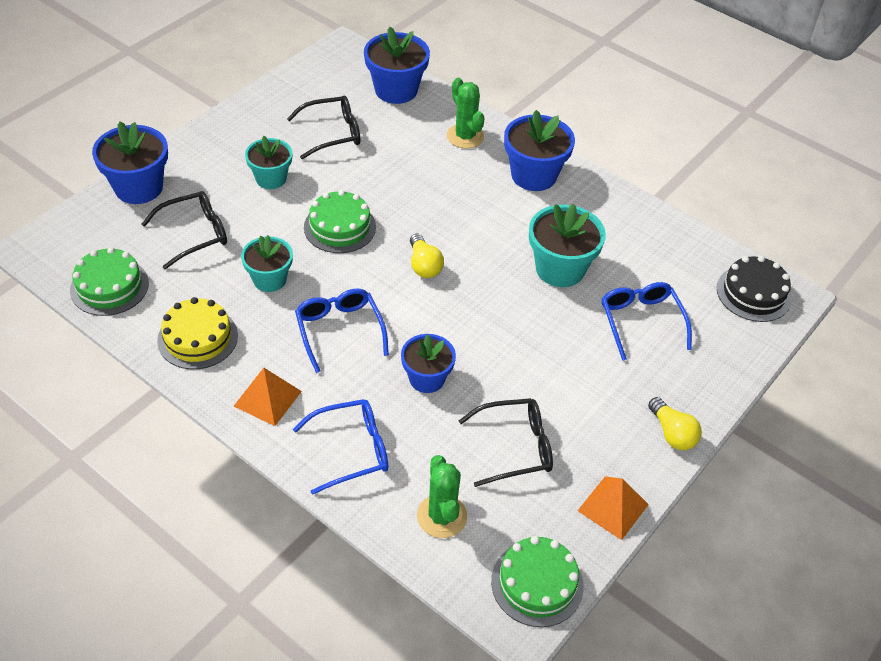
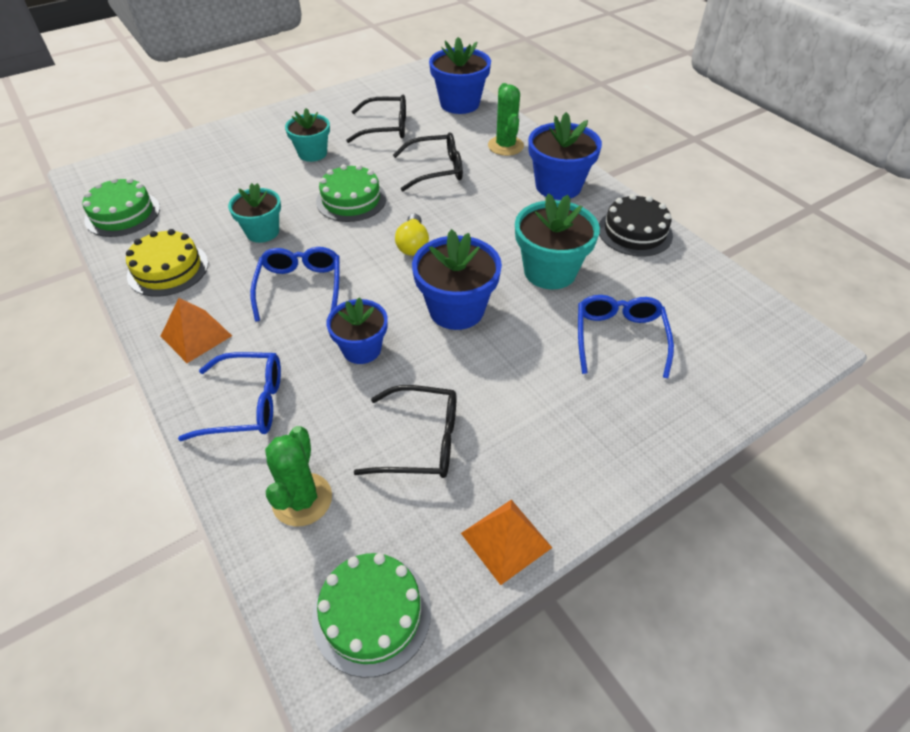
camera: 20 degrees right, 0 degrees up
blue flower pot [92,121,168,204] -> blue flower pot moved to [412,229,502,330]
black glasses [142,191,227,269] -> black glasses moved to [393,132,463,191]
yellow light bulb [648,397,702,450] -> none
black cake [717,256,792,322] -> black cake moved to [599,194,673,256]

